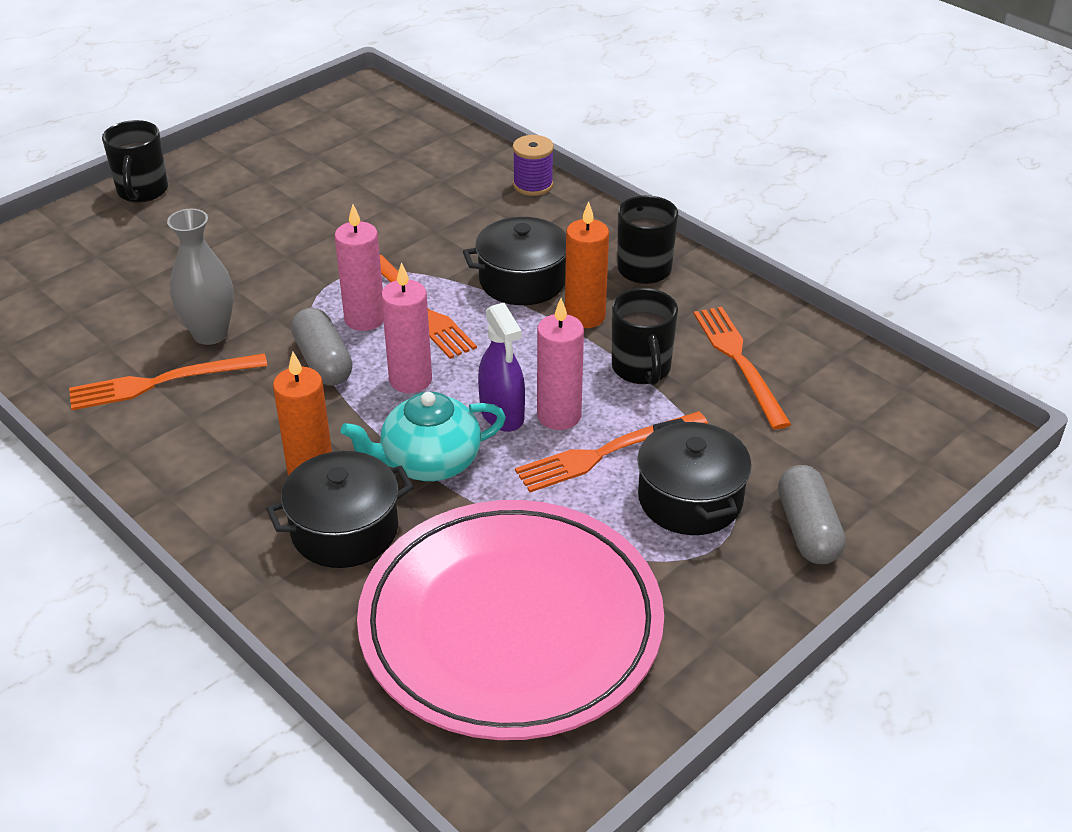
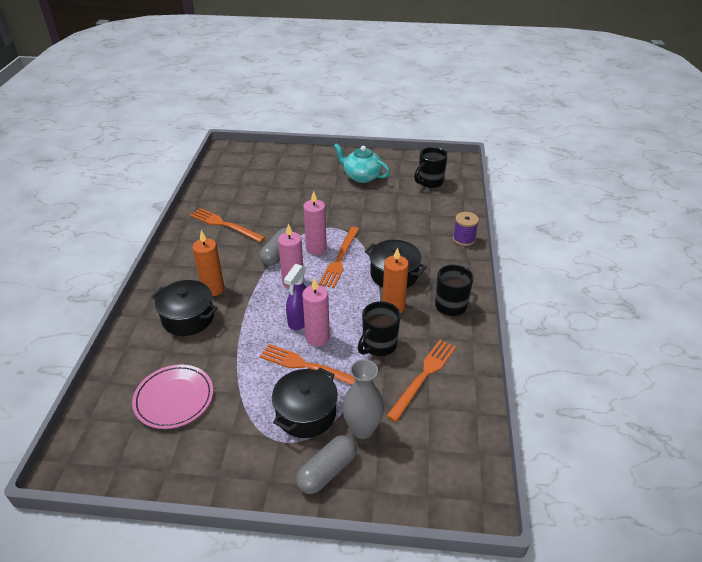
camera: 50 degrees right, 0 degrees up
black mug [102,120,168,203] -> black mug moved to [414,147,448,188]
grey vase [167,209,234,345] -> grey vase moved to [342,359,384,439]
turquoise teapot [341,391,506,481] -> turquoise teapot moved to [334,143,390,183]
pink plate [357,500,664,740] -> pink plate [132,365,213,429], size x0.51

